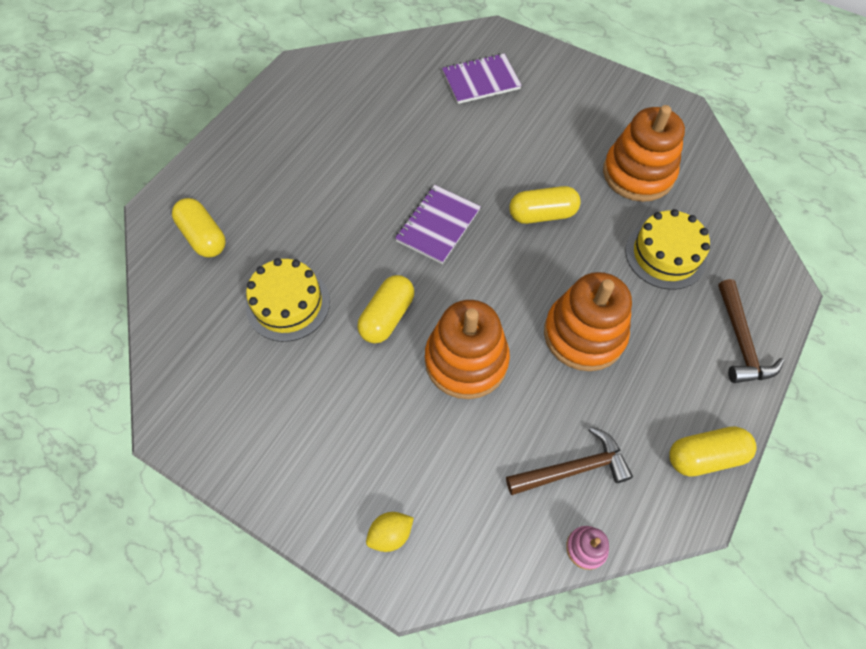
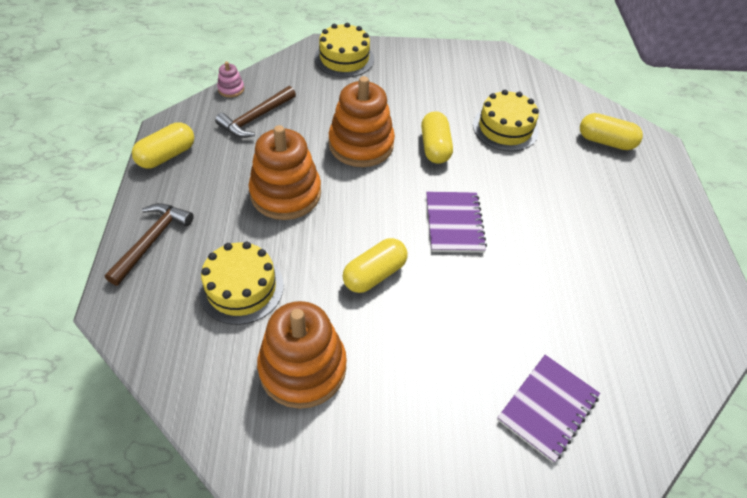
camera: 145 degrees right, 10 degrees down
yellow lemon [366,512,414,552] -> yellow cake [314,23,374,77]
brown hammer [718,279,784,383] -> brown hammer turned 60 degrees clockwise [105,203,194,286]

